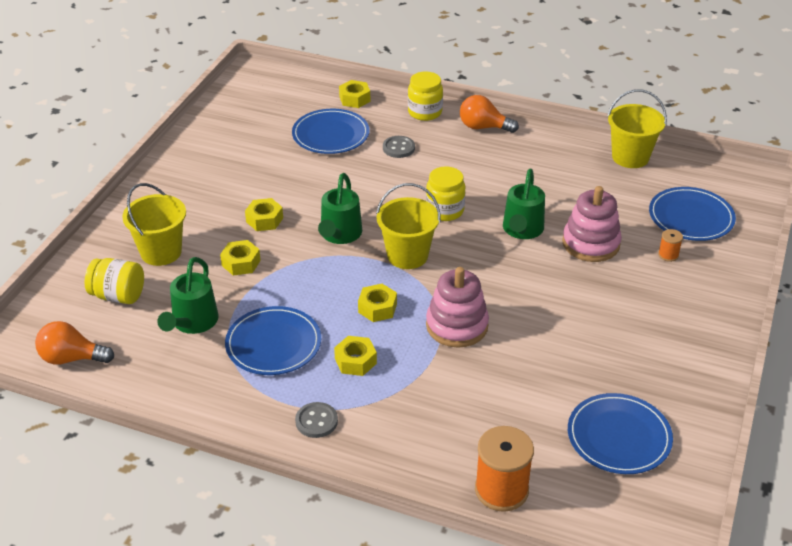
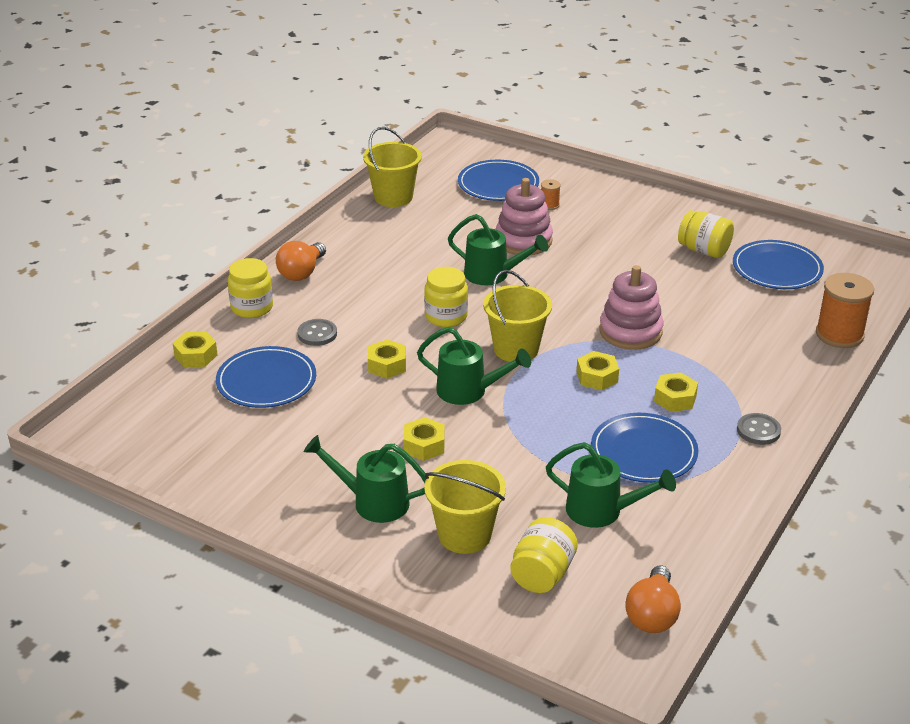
camera: 80 degrees left, 5 degrees down
yellow nut [220,240,261,276] -> yellow nut moved to [368,340,406,378]
none -> green watering can [304,435,426,523]
none -> yellow jar [678,210,734,258]

